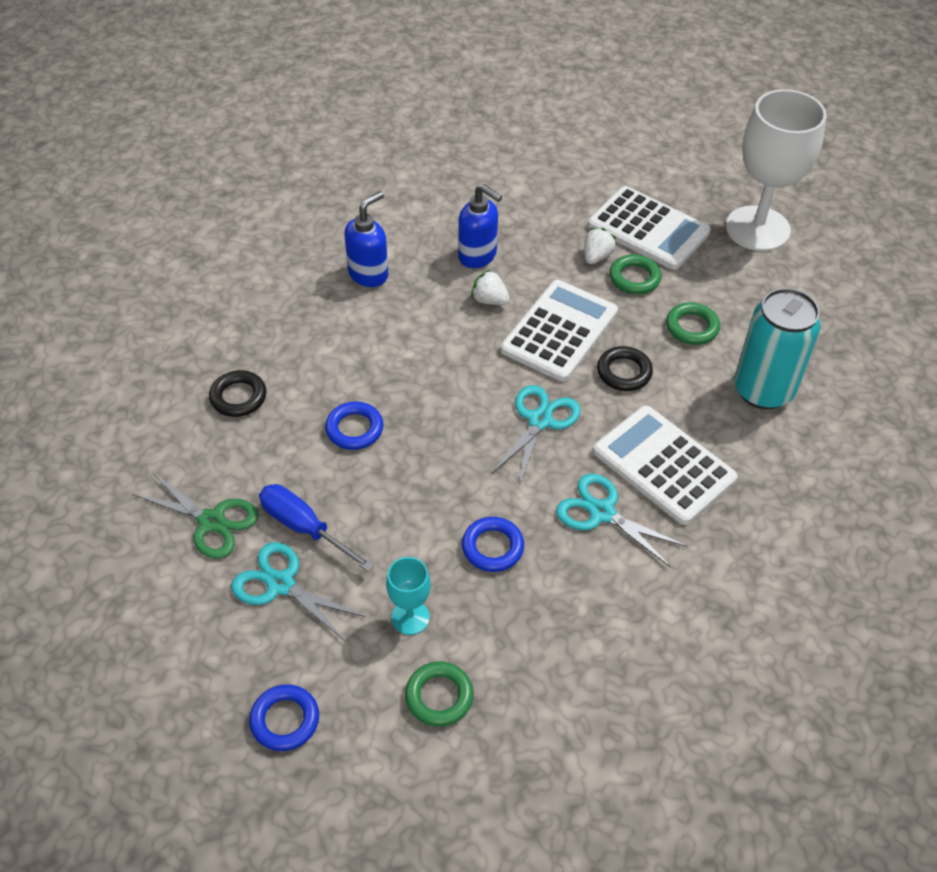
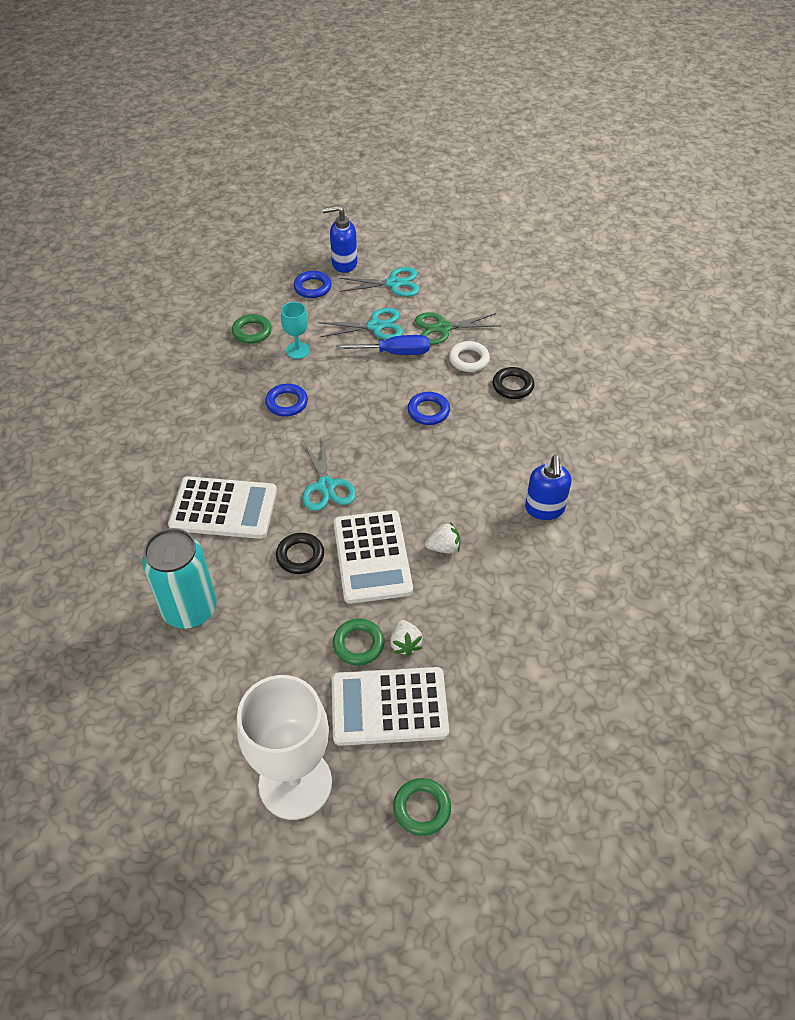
camera: 140 degrees right, 0 degrees up
blue soap dispenser [458,184,502,268] -> blue soap dispenser moved to [322,205,357,273]
turquoise scissors [556,474,687,567] -> turquoise scissors moved to [339,267,419,297]
green ring [666,302,720,345] -> green ring moved to [393,778,451,836]
none -> white ring [449,341,490,372]

